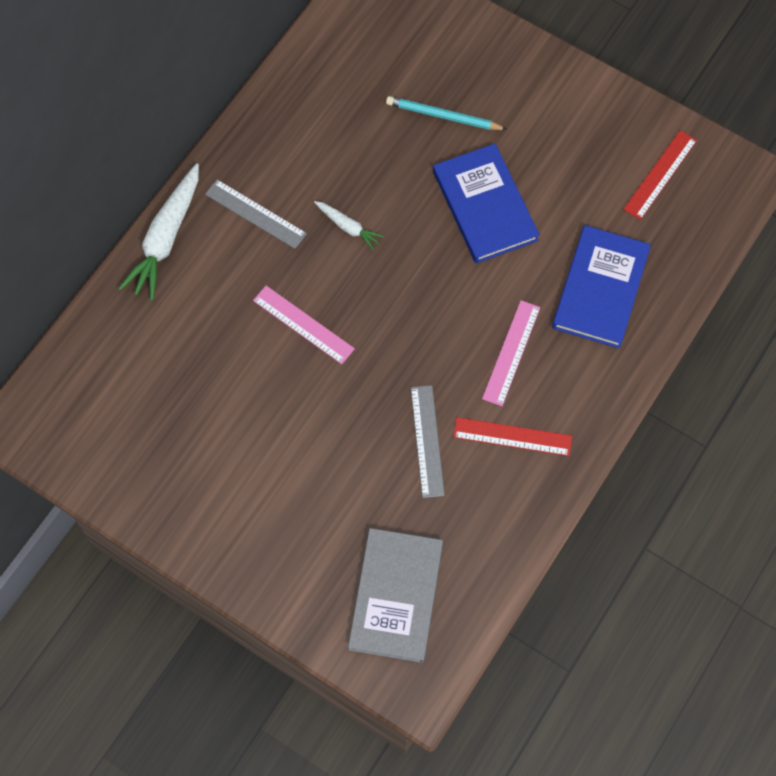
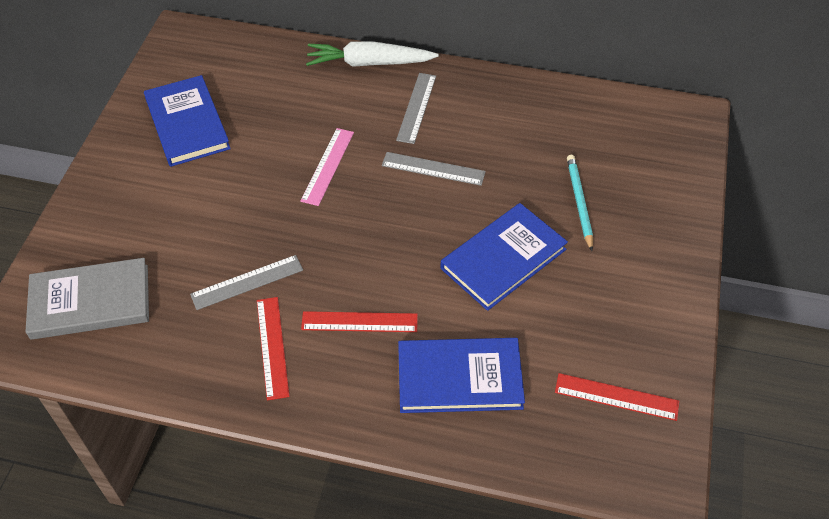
camera: 70 degrees right, 15 degrees down
white carrot [314,201,384,251] -> grey ruler [382,152,486,186]
pink ruler [482,300,540,406] -> red ruler [301,311,418,332]
none -> blue book [144,75,231,167]

